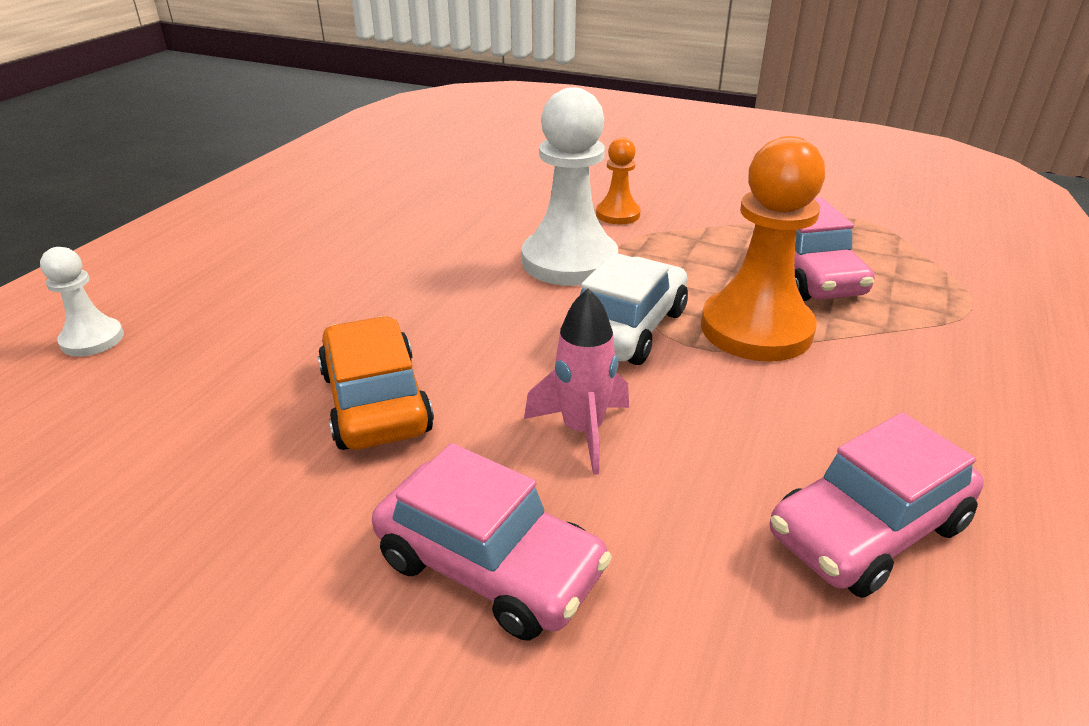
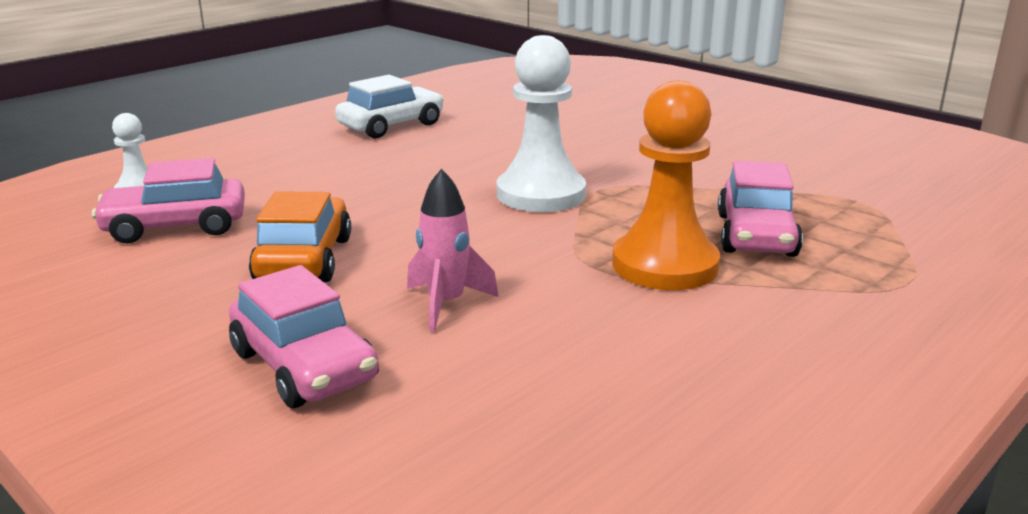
camera: 20 degrees right, 10 degrees down
white car [580,253,688,365] -> white car moved to [335,75,444,138]
orange pawn [596,137,640,224] -> none
pink car [770,412,984,598] -> pink car moved to [92,158,245,244]

